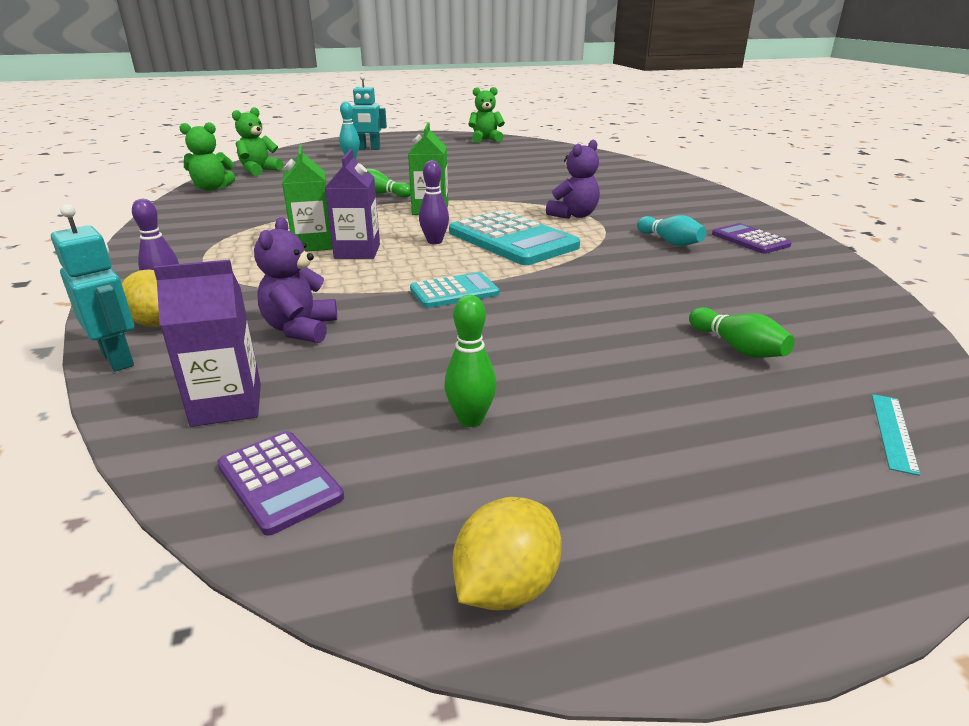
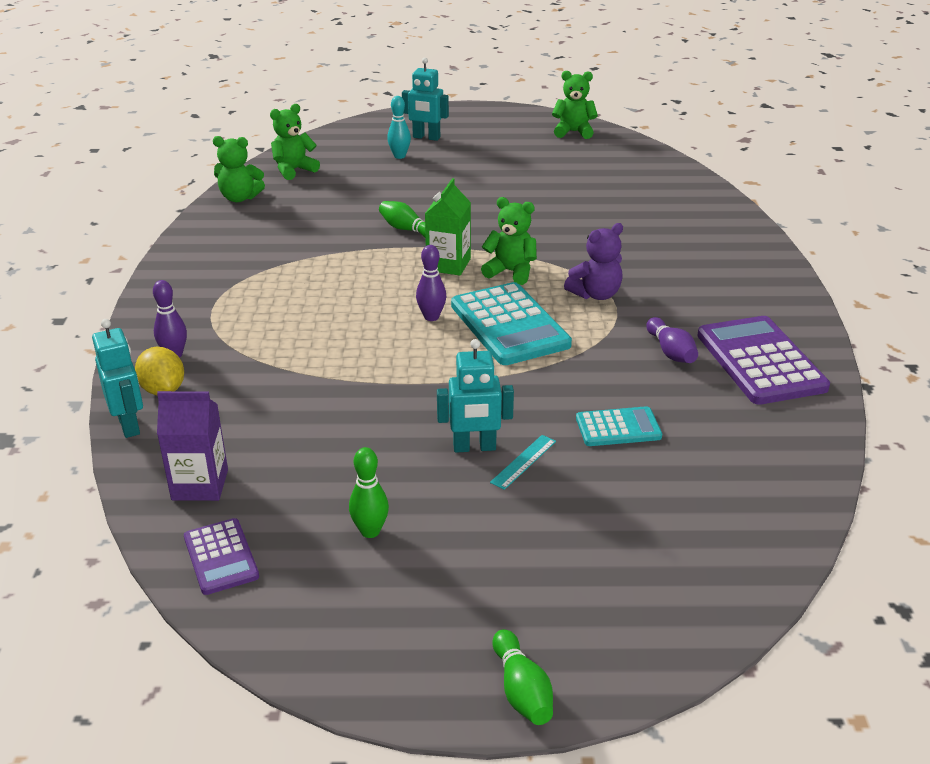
camera: 15 degrees right, 5 degrees up
purple teddy bear [254,217,337,343] -> none
green carton [282,145,333,252] -> none
purple carton [325,149,380,259] -> none
turquoise calculator [410,272,500,308] -> turquoise calculator moved to [576,406,662,446]
yellow lemon [453,497,562,611] -> none
turquoise bowling pin [637,215,706,246] -> purple bowling pin [646,317,698,363]
green bowling pin [689,307,795,358] -> green bowling pin moved to [493,629,553,725]
purple calculator [712,223,792,254] -> purple calculator [697,316,830,405], size x1.82
turquoise ruler [872,394,921,476] -> turquoise ruler moved to [490,435,556,490]
none -> turquoise robot [437,339,514,453]
none -> green teddy bear [481,197,537,285]

